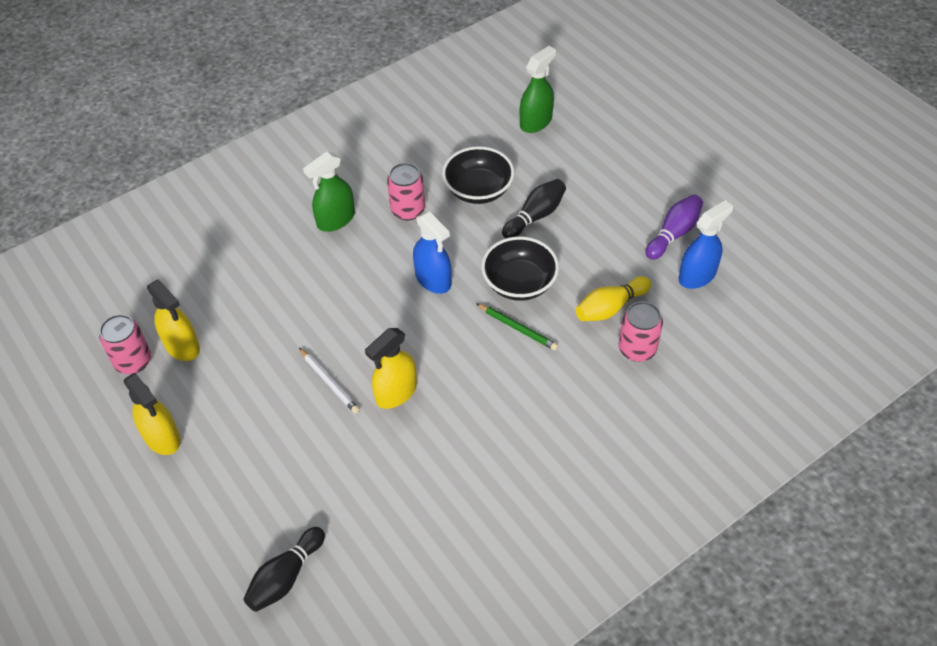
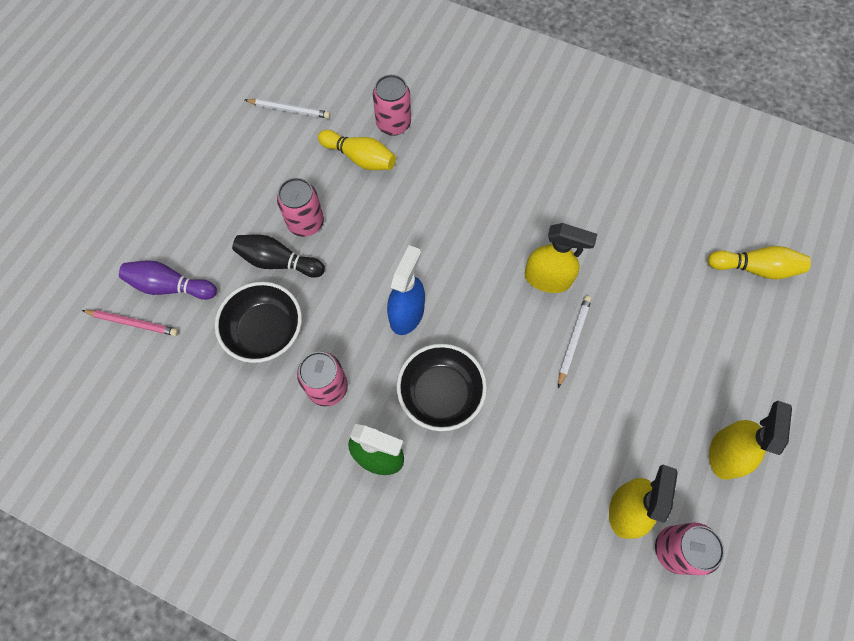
camera: 120 degrees left, 15 degrees up
black bowling pin [243,527,325,612] -> yellow bowling pin [708,246,811,279]
green pencil [476,303,558,350] -> none
black bowl [481,236,559,301] -> black bowl moved to [397,344,487,431]
green spray bottle [520,46,556,133] -> pink pencil [82,310,179,336]
purple bowling pin [646,194,703,260] -> purple bowling pin moved to [119,260,217,300]
blue spray bottle [679,200,733,289] -> white pencil [245,99,330,119]
none -> pink can [277,178,324,237]

